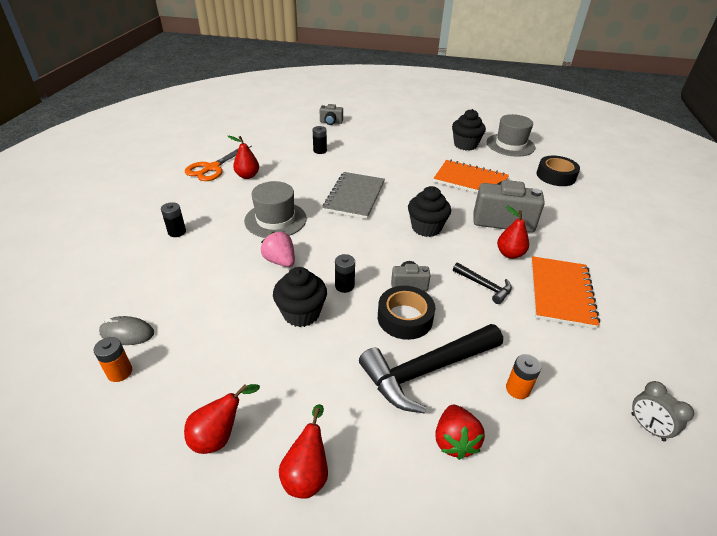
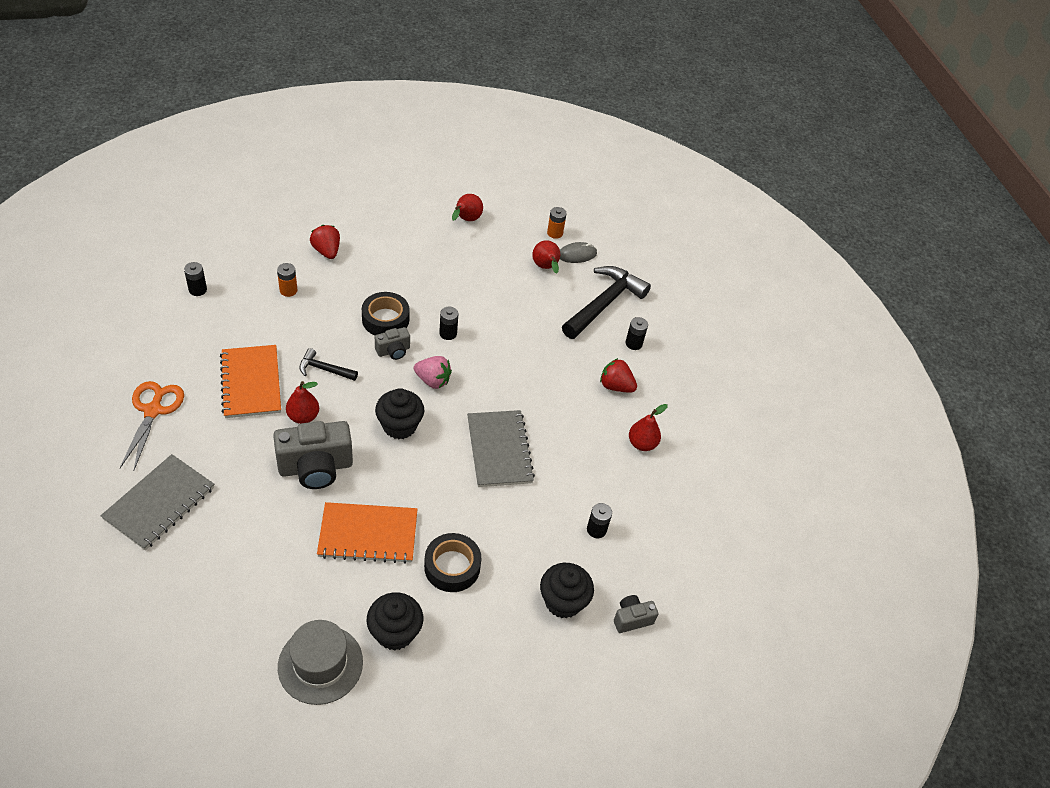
camera: 150 degrees right, 10 degrees up
orange scissors [185,146,252,181] -> orange scissors moved to [120,381,184,471]
grey hat [244,181,307,238] -> none
pink strawberry [261,232,295,267] -> pink strawberry moved to [414,356,452,389]
black cupcake [273,267,327,327] -> black cupcake moved to [540,563,594,619]
red pear [279,404,328,499] -> red pear moved to [532,240,560,274]
black hammer [359,324,503,414] -> black hammer moved to [562,266,651,339]
black tape [536,156,580,186] -> black tape moved to [424,533,481,592]
grey clock [631,381,694,441] -> black battery [184,262,207,296]
none -> grey notebook [100,454,214,550]
none -> red strawberry [600,358,637,393]

